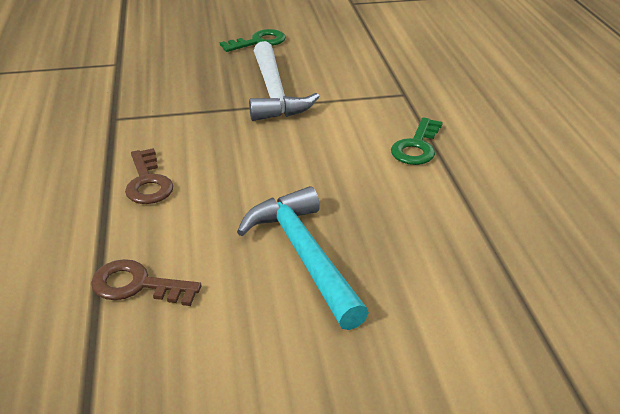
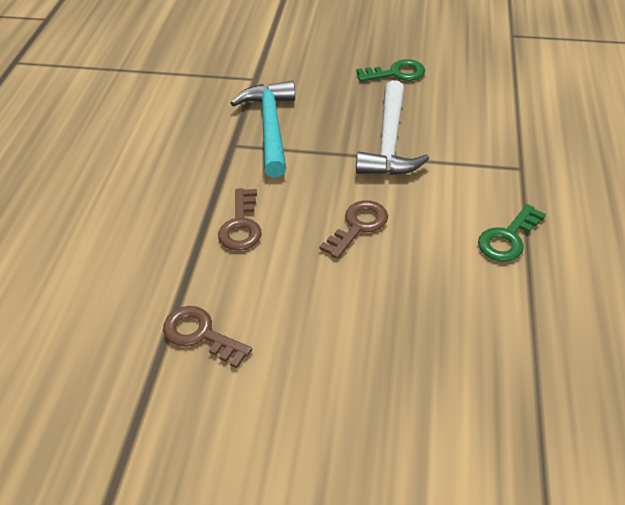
camera: 20 degrees right, 10 degrees up
turquoise hammer [237,186,369,330] -> turquoise hammer moved to [231,81,295,178]
none -> brown key [320,200,388,259]

